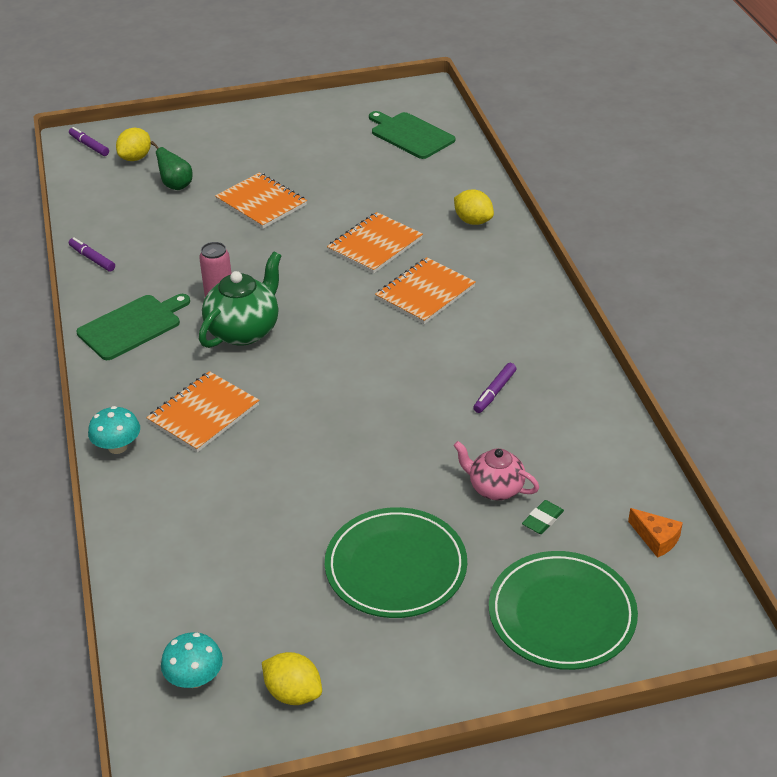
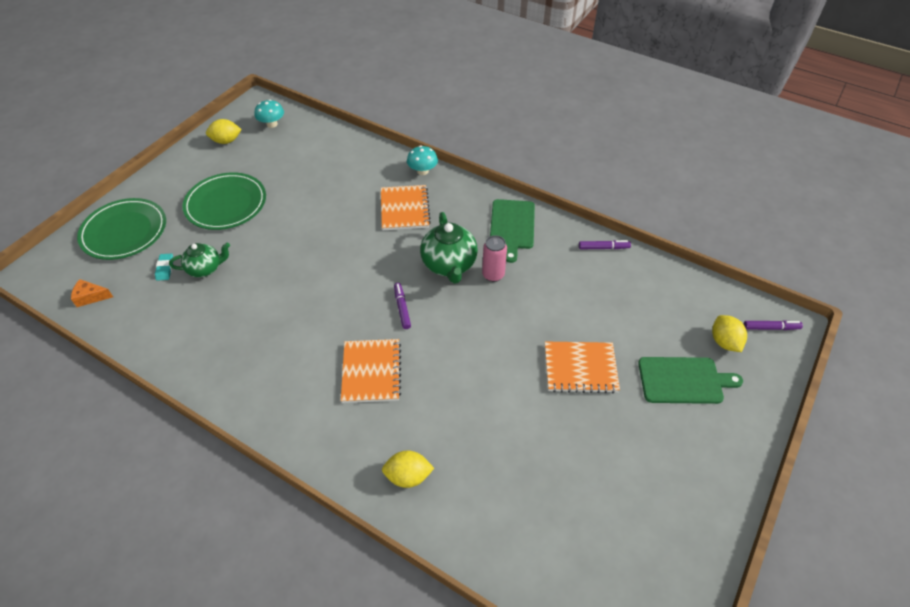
camera: 135 degrees right, 10 degrees up
green pear [150,141,193,190] -> none
orange notebook [327,212,423,274] -> none
green cutting board [369,111,455,159] -> green cutting board moved to [638,357,743,404]
pink teapot [454,441,539,500] -> green teapot [169,243,230,277]
purple marker [473,363,516,413] -> purple marker moved to [394,283,411,329]
green eraser [522,500,564,534] -> turquoise eraser [155,253,173,281]

